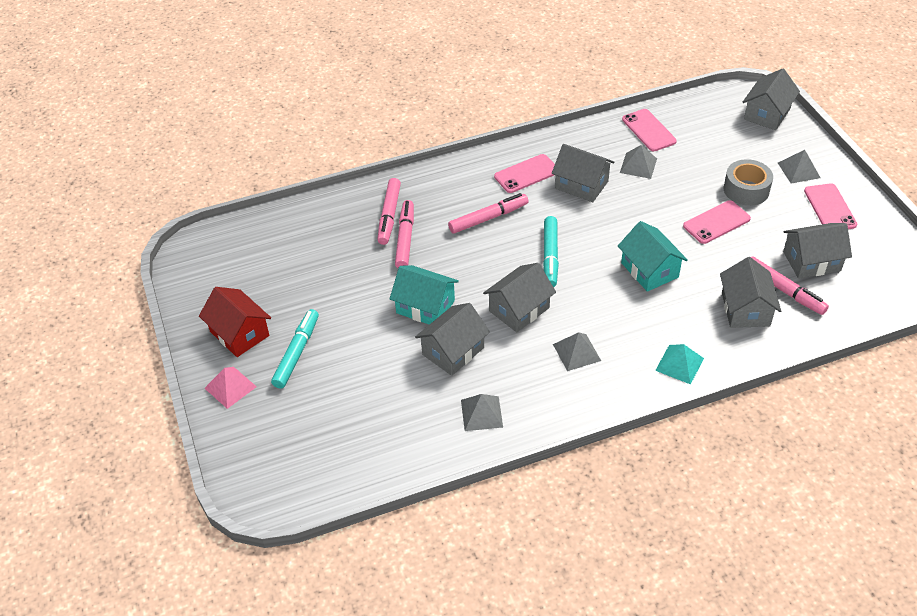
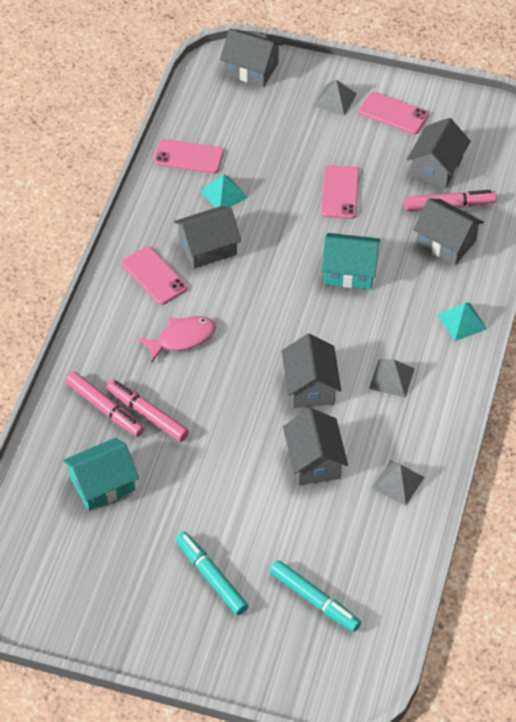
camera: 55 degrees left, 5 degrees up
red house [199,287,271,357] -> none
pink pyramid [205,367,257,409] -> none
turquoise house [390,265,459,325] -> turquoise house moved to [63,438,139,511]
pink marker [448,193,529,234] -> pink fish [138,316,216,362]
pink phone [494,154,555,193] -> pink phone turned 45 degrees counterclockwise [122,247,188,305]
turquoise marker [543,216,559,287] -> turquoise marker moved to [270,560,361,632]
grey pyramid [620,145,657,179] -> turquoise pyramid [200,174,248,208]
grey tape [723,159,773,206] -> none
grey house [743,69,800,130] -> grey house turned 45 degrees counterclockwise [220,29,283,87]

